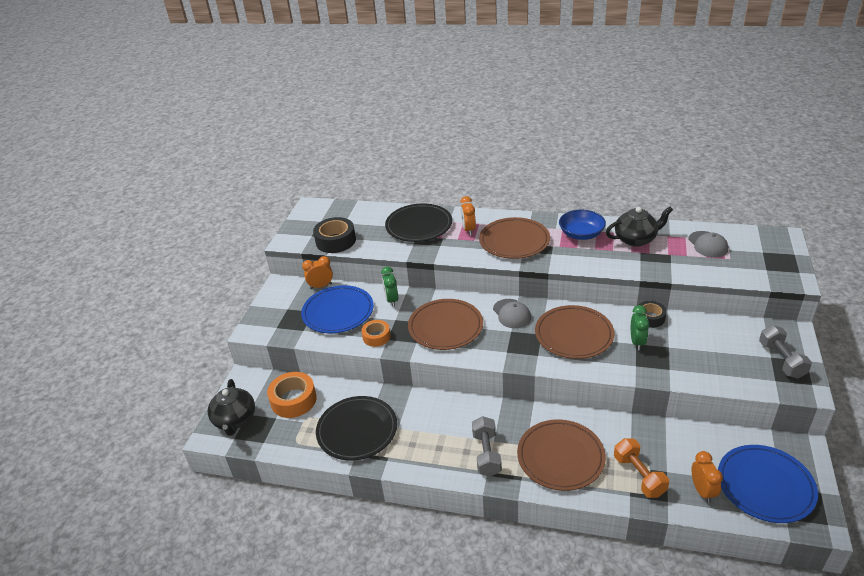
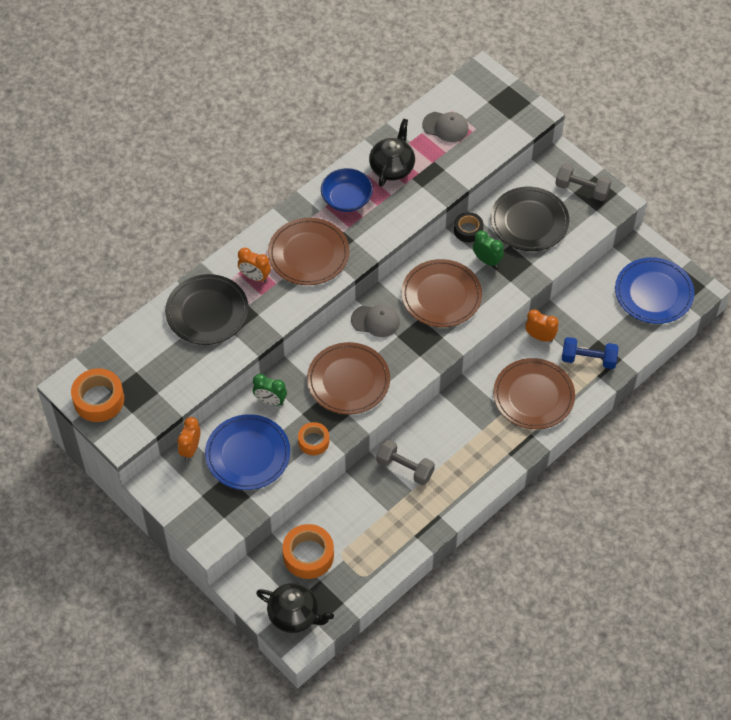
camera: 60 degrees left, 20 degrees up
black tape [313,217,356,253] -> none
black plate [316,396,397,461] -> black plate moved to [491,187,569,251]
grey dumbbell [472,416,502,476] -> grey dumbbell moved to [376,439,435,485]
orange dumbbell [614,438,669,498] -> blue dumbbell [562,337,618,369]
orange clock [692,451,723,503] -> orange clock moved to [525,309,559,342]
none -> orange tape [71,368,124,422]

